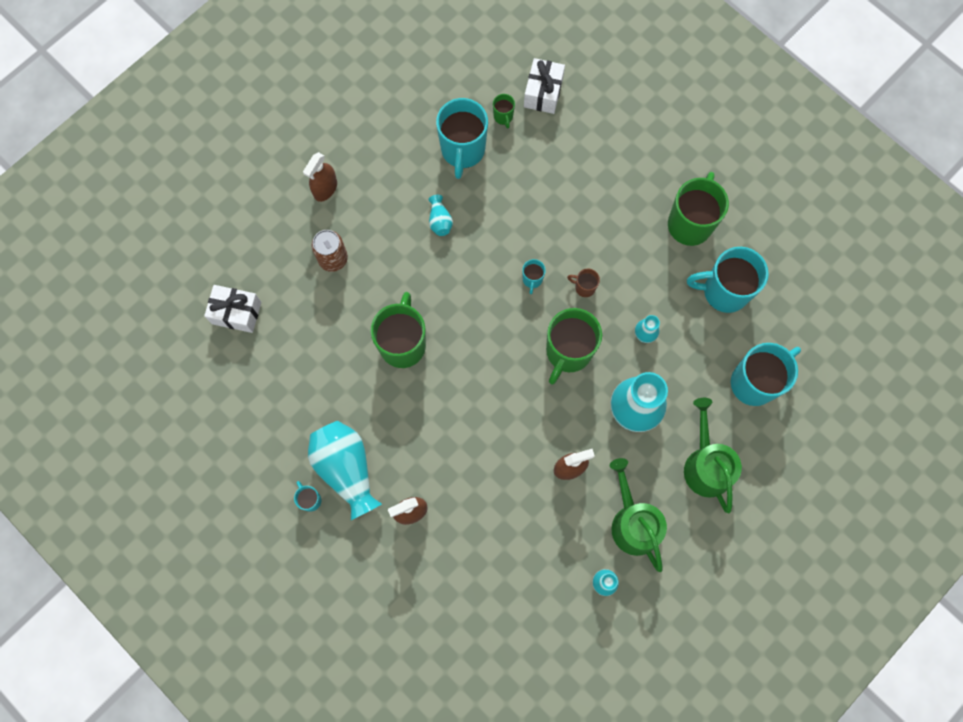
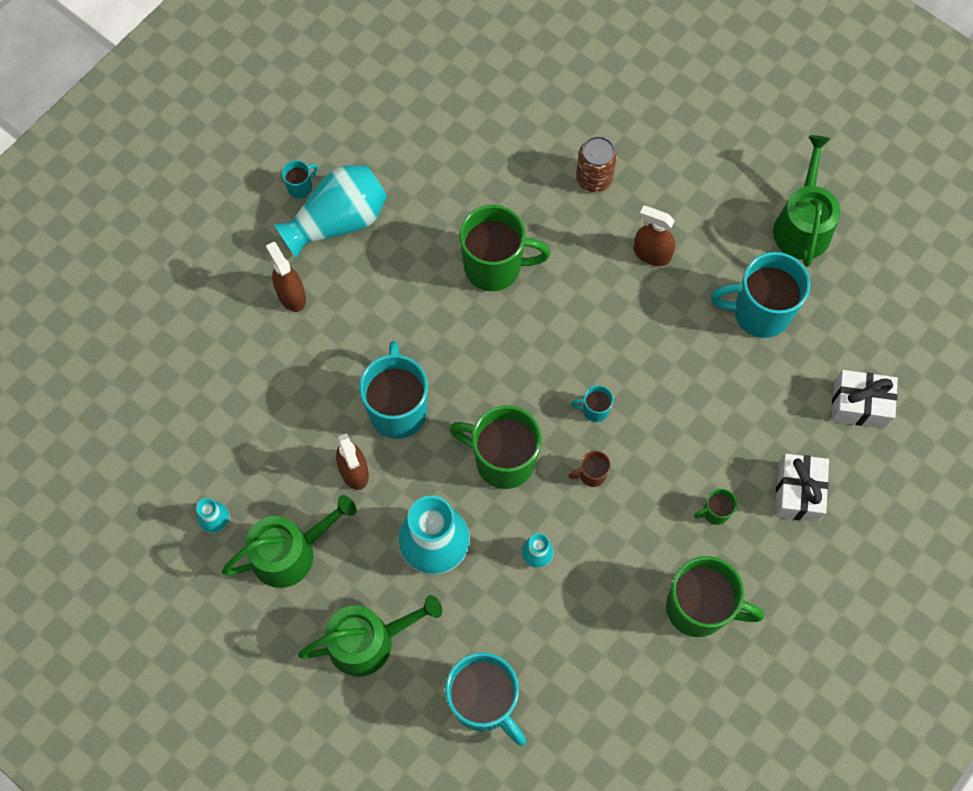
camera: 85 degrees right, 5 degrees down
white gift [204,285,261,333] -> white gift moved to [775,454,829,522]
brown spray bottle [303,152,337,202] -> brown spray bottle moved to [634,205,675,266]
turquoise vase [428,195,453,236] -> none
green mug [493,94,515,128] -> green mug moved to [694,489,737,525]
brown mug [567,269,600,297] -> brown mug turned 120 degrees counterclockwise [568,451,611,487]
turquoise mug [687,247,769,313] -> turquoise mug moved to [359,341,428,439]
none -> green watering can [773,135,840,267]

